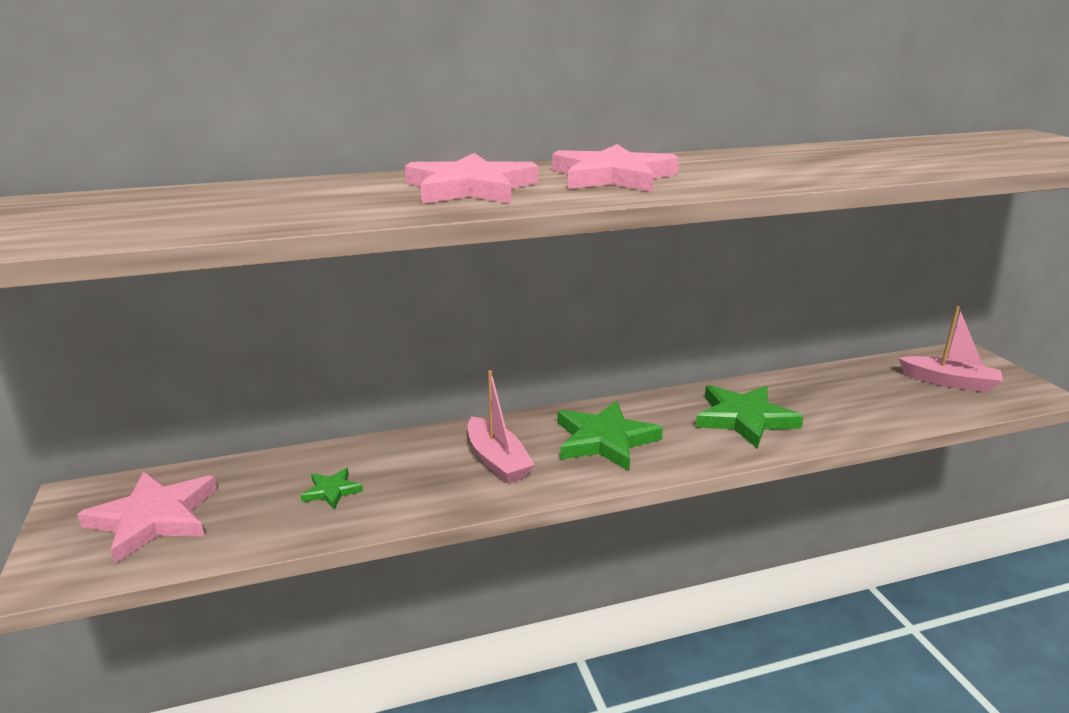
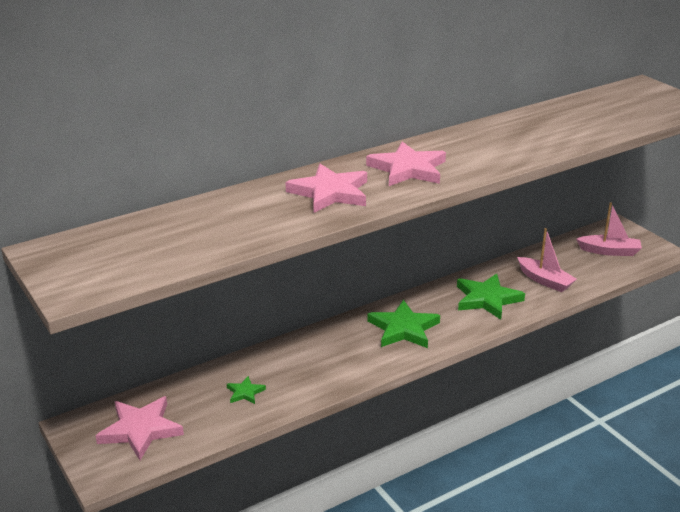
camera: 15 degrees left, 5 degrees up
pink boat [468,370,535,484] -> pink boat moved to [517,228,577,292]

